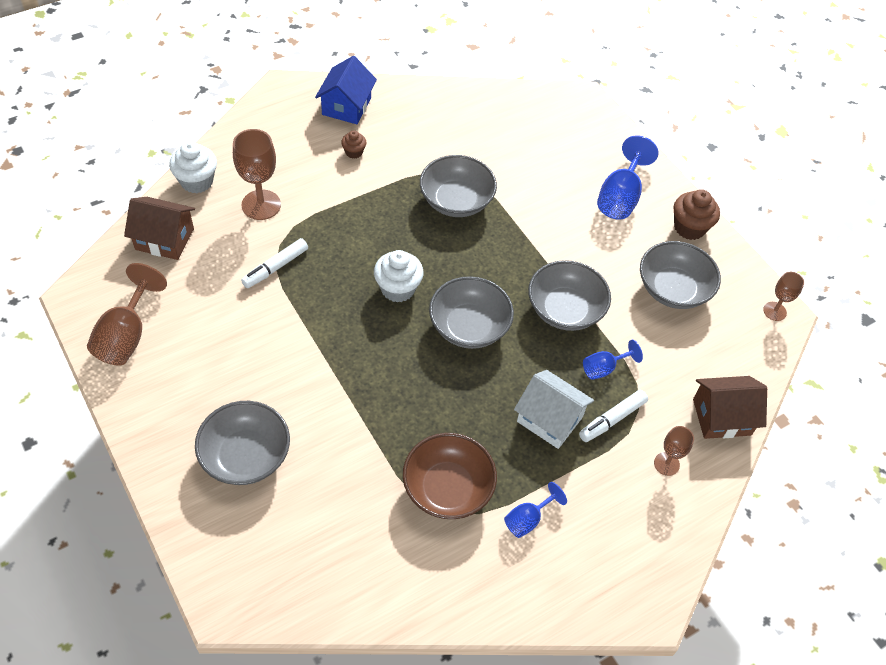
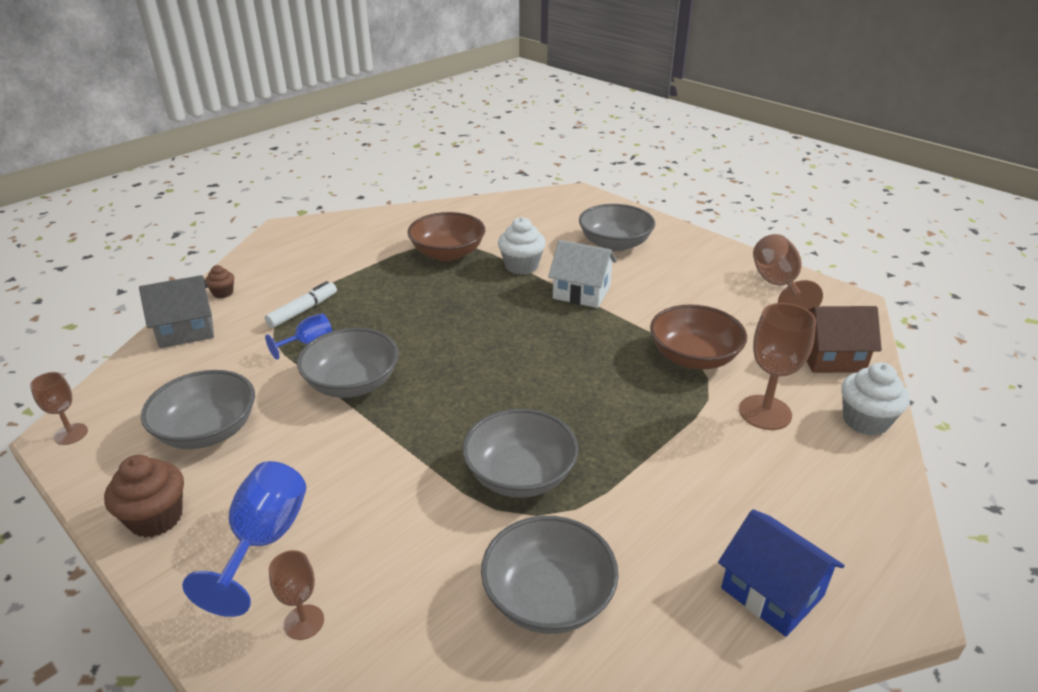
camera: 170 degrees right, 20 degrees down
white marker [241,238,308,288] -> brown bowl [650,304,747,369]
blue house [315,56,377,124] -> blue house turned 45 degrees counterclockwise [718,509,845,637]
brown cupcake [341,131,366,159] -> brown cupcake moved to [205,265,234,298]
white cupcake [374,250,424,303] -> white cupcake moved to [498,217,546,275]
grey bowl [429,276,514,349] -> grey bowl moved to [481,516,619,634]
blue goblet [504,482,567,538] -> none
white house [514,370,594,449] -> white house moved to [548,240,617,308]
brown goblet [654,426,694,476] -> brown goblet moved to [269,550,324,640]
brown house [693,376,767,439] -> grey house [139,275,214,348]

